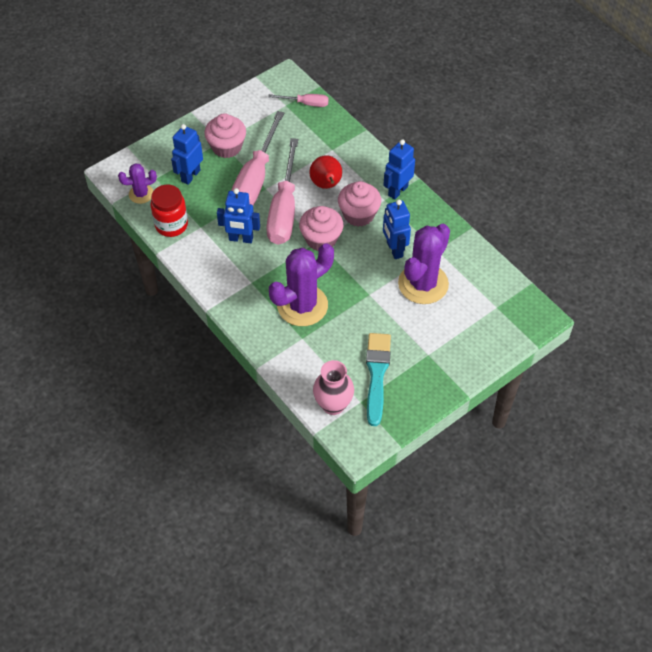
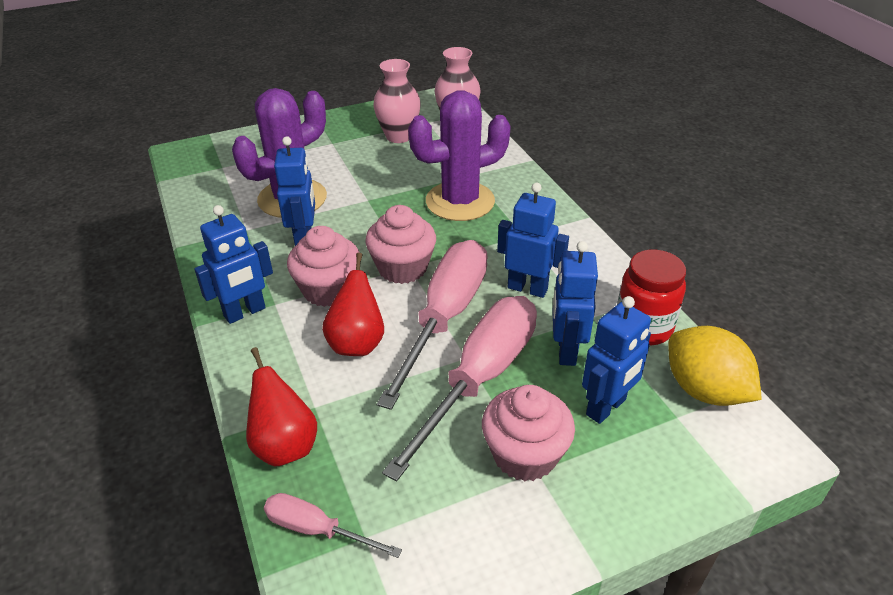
camera: 165 degrees left, 15 degrees down
purple cactus [118,163,157,204] -> yellow lemon [668,326,762,406]
turquoise brush [366,333,391,426] -> pink vase [373,59,421,143]
none -> red pear [246,347,317,467]
none -> blue robot [553,241,598,366]

